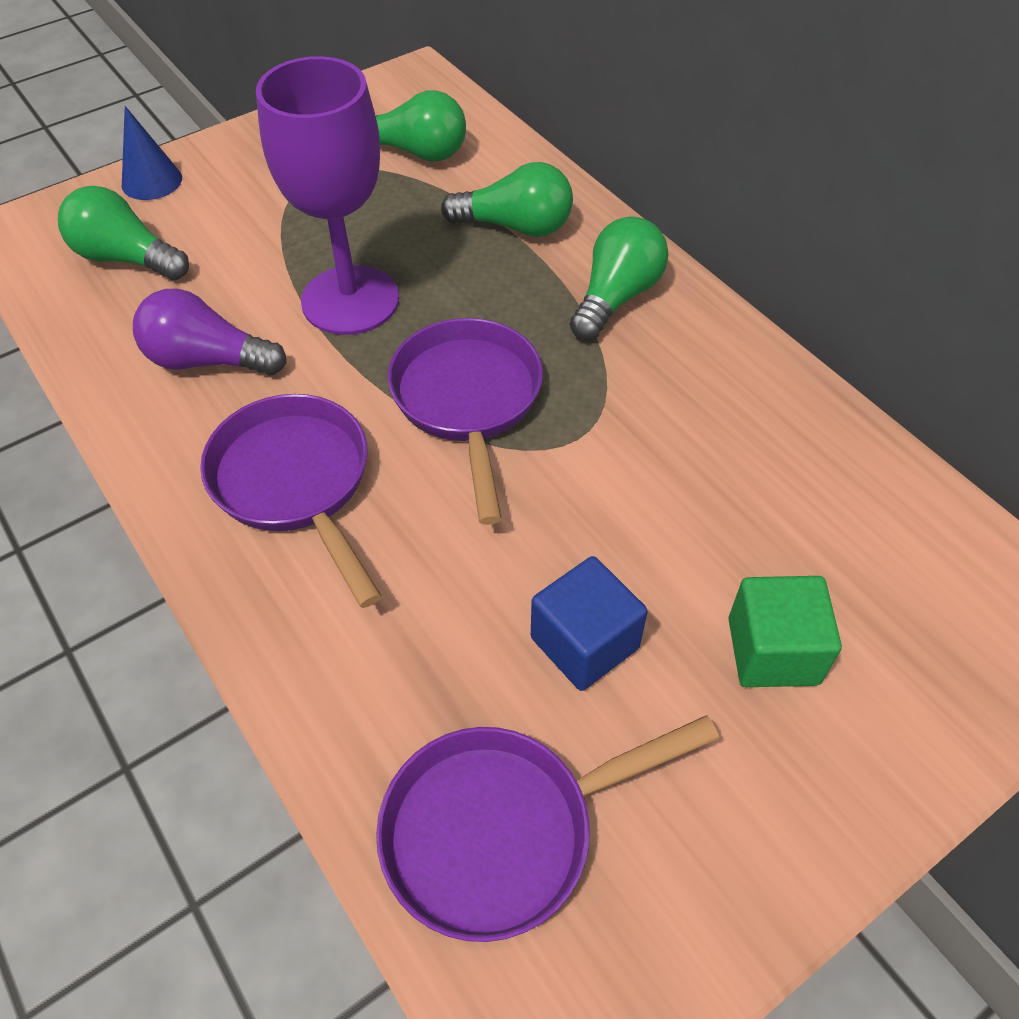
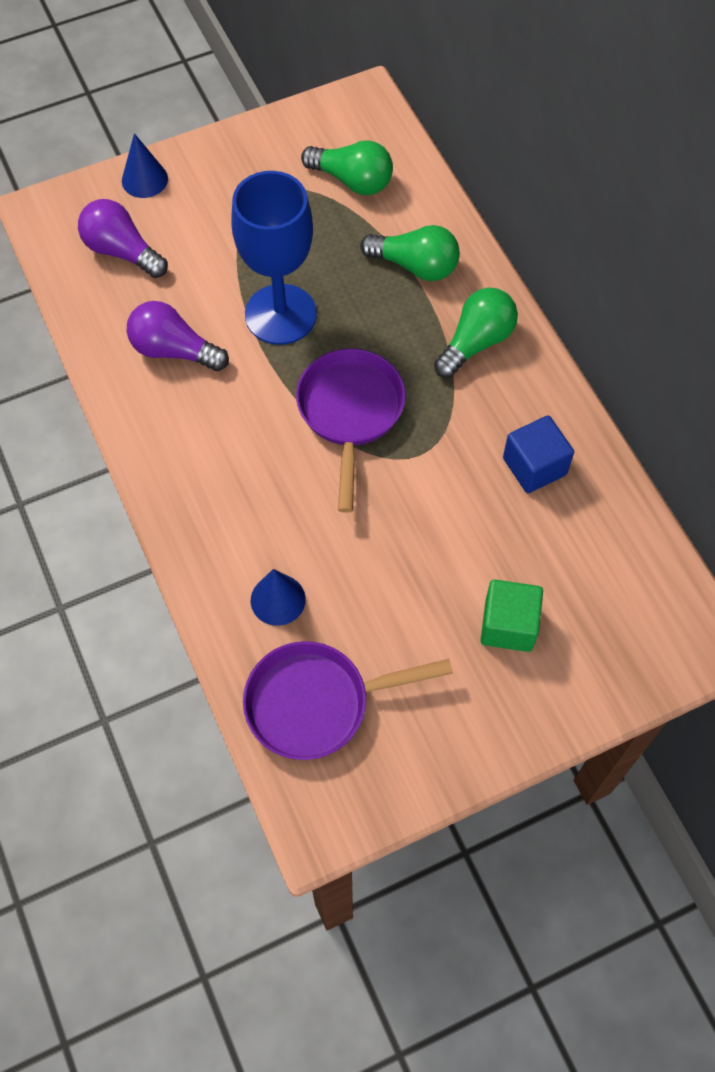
camera: 10 degrees right, 10 degrees up
green light bulb [58,186,189,280] -> purple light bulb [78,199,168,278]
purple pan [200,394,382,608] -> none
purple goblet [256,56,399,335] -> blue goblet [232,171,317,345]
blue cube [531,556,648,691] -> blue cube moved to [503,415,574,493]
none -> blue cone [251,569,306,626]

